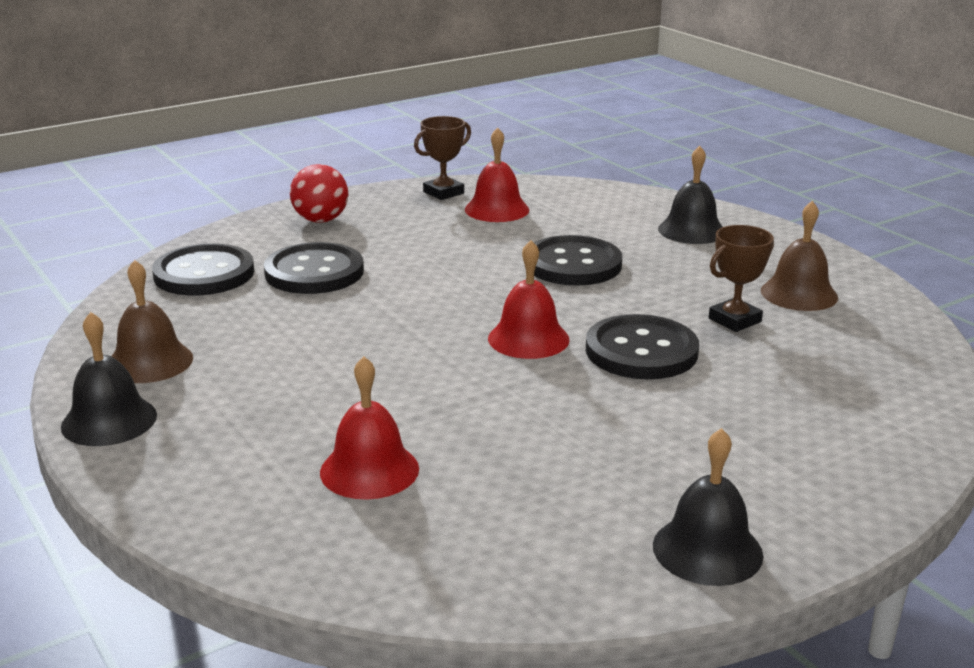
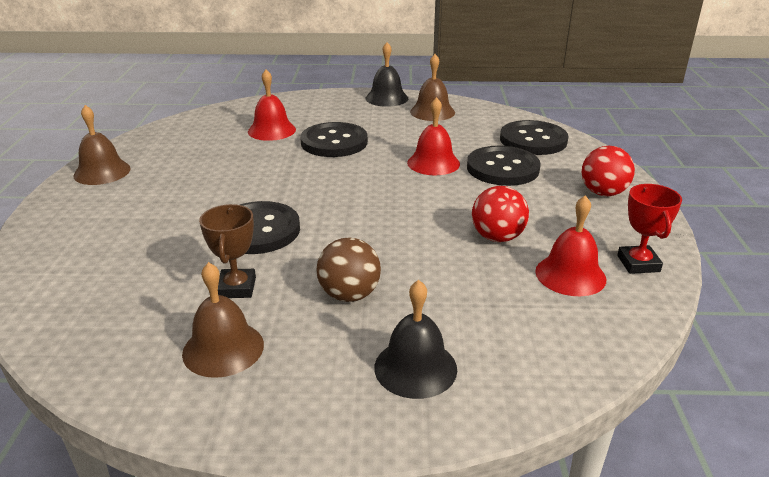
camera: 125 degrees right, 5 degrees up
brown trophy [414,116,471,200] -> red trophy [617,184,682,274]
red bell [488,240,570,359] -> red bell moved to [407,97,460,175]
black button [534,235,622,286] -> black button moved to [300,122,368,157]
black bell [653,428,764,586] -> brown bell [73,105,131,185]
none -> brown ball [316,238,381,302]
none -> red ball [472,186,529,242]

